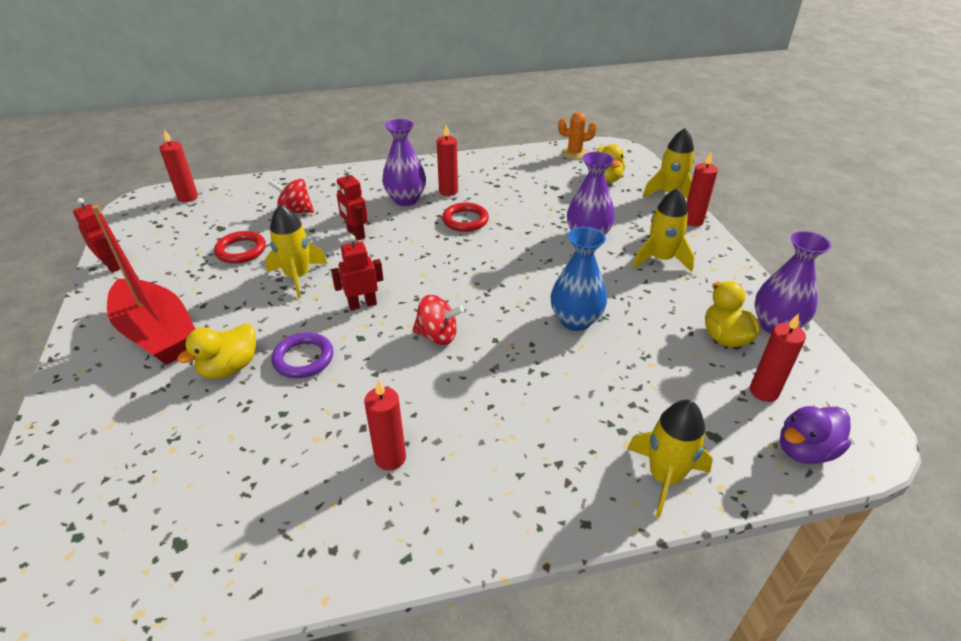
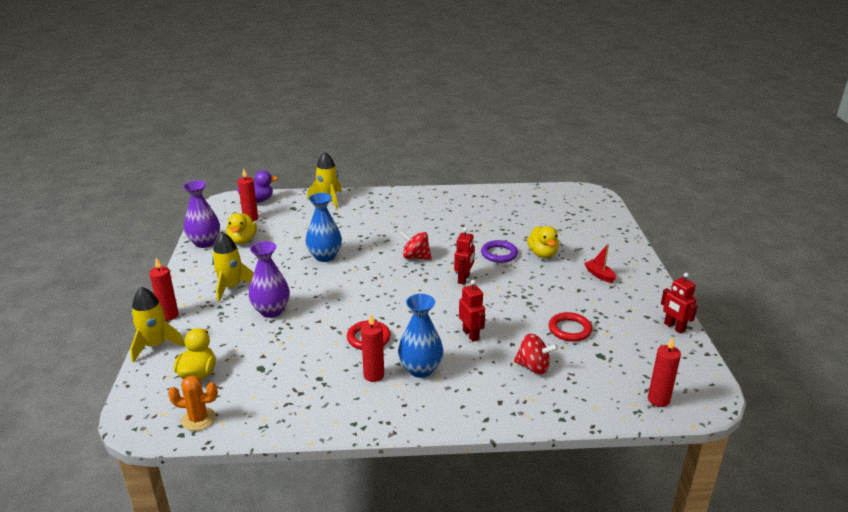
camera: 170 degrees left, 10 degrees down
red boat [92,205,195,365] -> red boat [584,244,616,283], size x0.41
yellow duck [177,324,256,379] -> yellow duck turned 120 degrees clockwise [527,226,559,258]
yellow rocket [265,204,328,298] -> none
red robot [331,235,384,310] -> red robot turned 60 degrees counterclockwise [454,228,475,284]
red candle [364,379,406,470] -> none
purple vase [382,119,426,206] -> blue vase [398,294,444,378]

